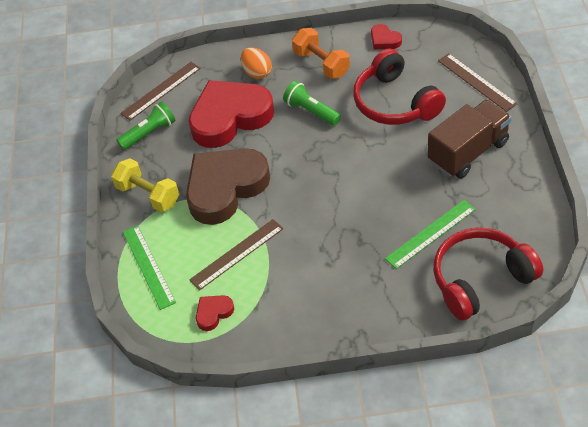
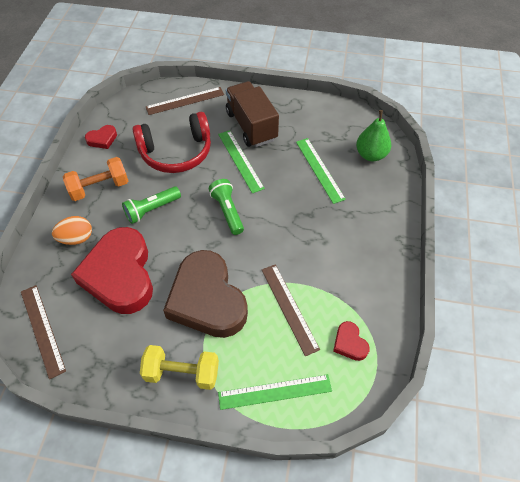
camera: 80 degrees left, 5 degrees up
yellow dumbbell [111,158,179,212] -> yellow dumbbell turned 45 degrees clockwise [140,345,219,390]
green flashlight [116,101,176,150] -> green flashlight moved to [209,179,244,235]
red headphones [433,228,543,321] -> green pear [356,110,391,161]
none -> green ruler [218,130,265,193]

